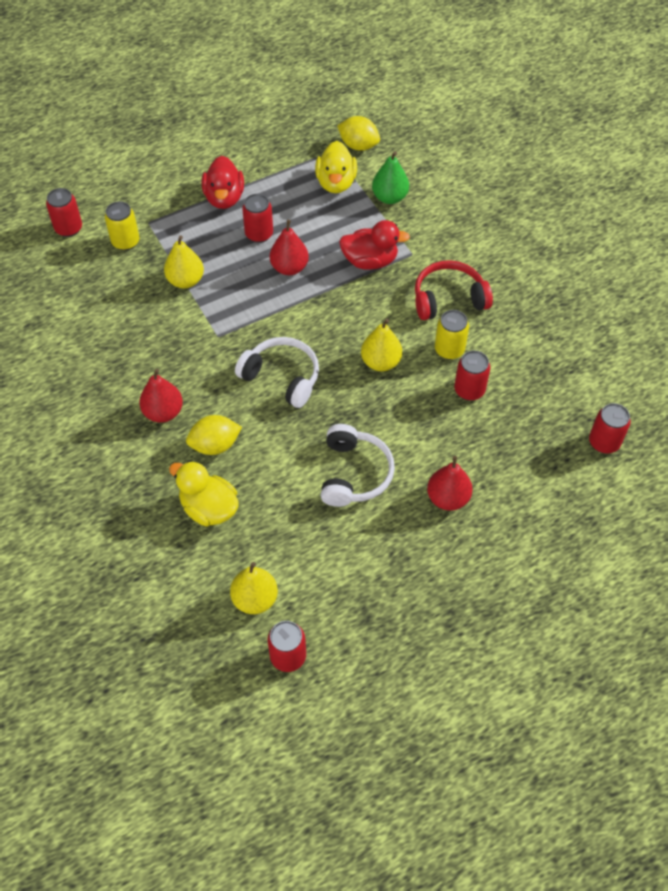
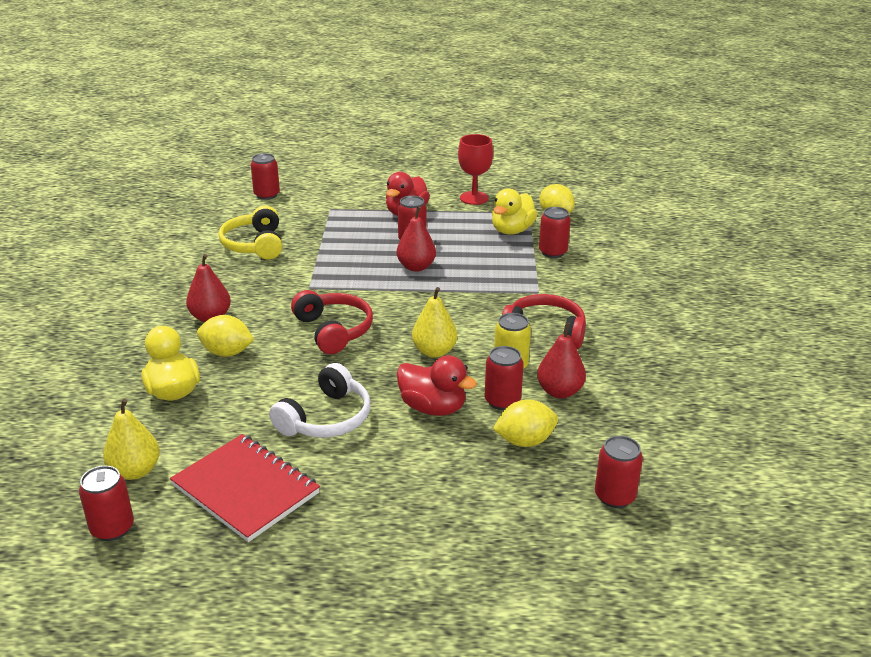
camera: 30 degrees right, 25 degrees down
yellow can [105,201,139,251] -> none
yellow pear [164,236,204,288] -> none
white headphones [235,337,319,408] -> red headphones [291,290,373,354]
red duck [339,220,410,270] -> red duck moved to [397,355,477,416]
green pear [372,151,409,204] -> red can [539,207,571,258]
red pear [427,456,473,511] -> red pear moved to [537,323,586,398]
none -> red notebook [170,434,320,542]
none -> yellow headphones [218,206,282,259]
none -> red goblet [458,134,493,205]
none -> yellow lemon [493,399,558,447]

